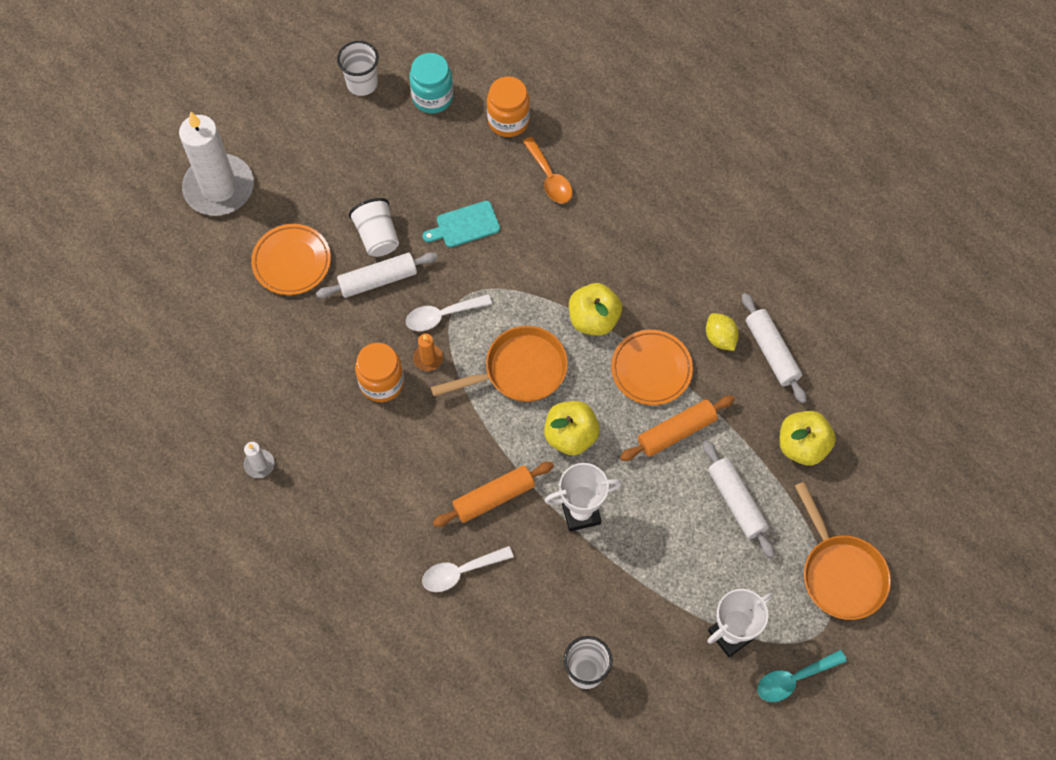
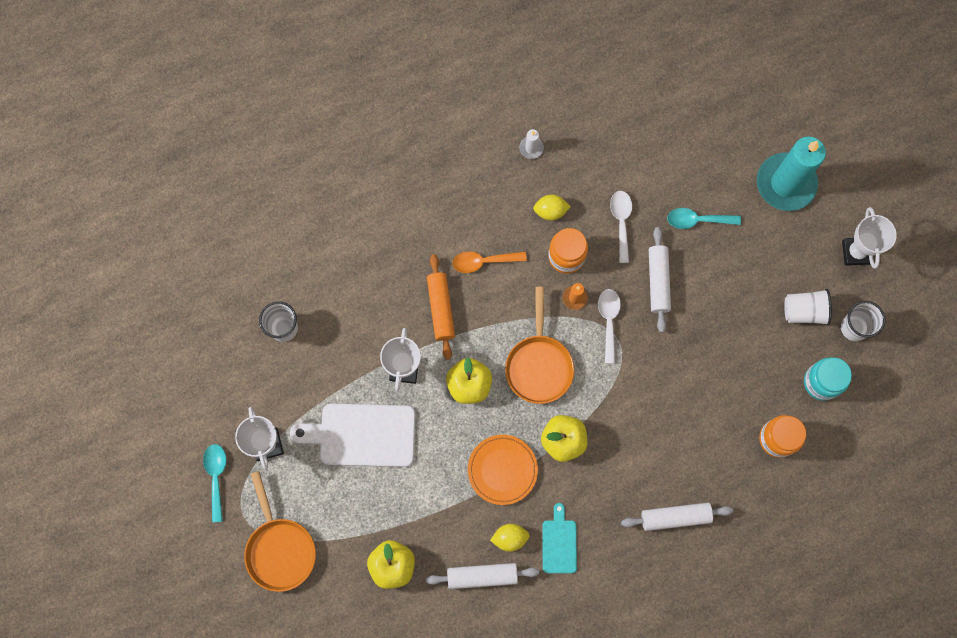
camera: 110 degrees right, 10 degrees up
white candle [179,111,254,216] -> turquoise candle [757,136,826,211]
orange plate [251,224,331,295] -> turquoise spoon [667,208,741,229]
white cup [349,198,399,257] -> white cup moved to [784,289,832,326]
white spoon [422,546,514,592] -> white spoon moved to [610,191,632,263]
turquoise cutting board [423,201,500,247] -> turquoise cutting board moved to [542,503,577,573]
orange spoon [522,137,573,203] -> orange spoon moved to [452,251,527,273]
orange rolling pin [620,395,735,461] -> none
white rolling pin [703,440,775,558] -> white rolling pin moved to [621,503,733,531]
orange pan [795,482,891,620] -> orange pan turned 105 degrees counterclockwise [244,471,316,592]
none -> white cutting board [290,404,416,467]
none -> yellow lemon [533,195,571,221]
none -> white trophy [842,207,897,269]

